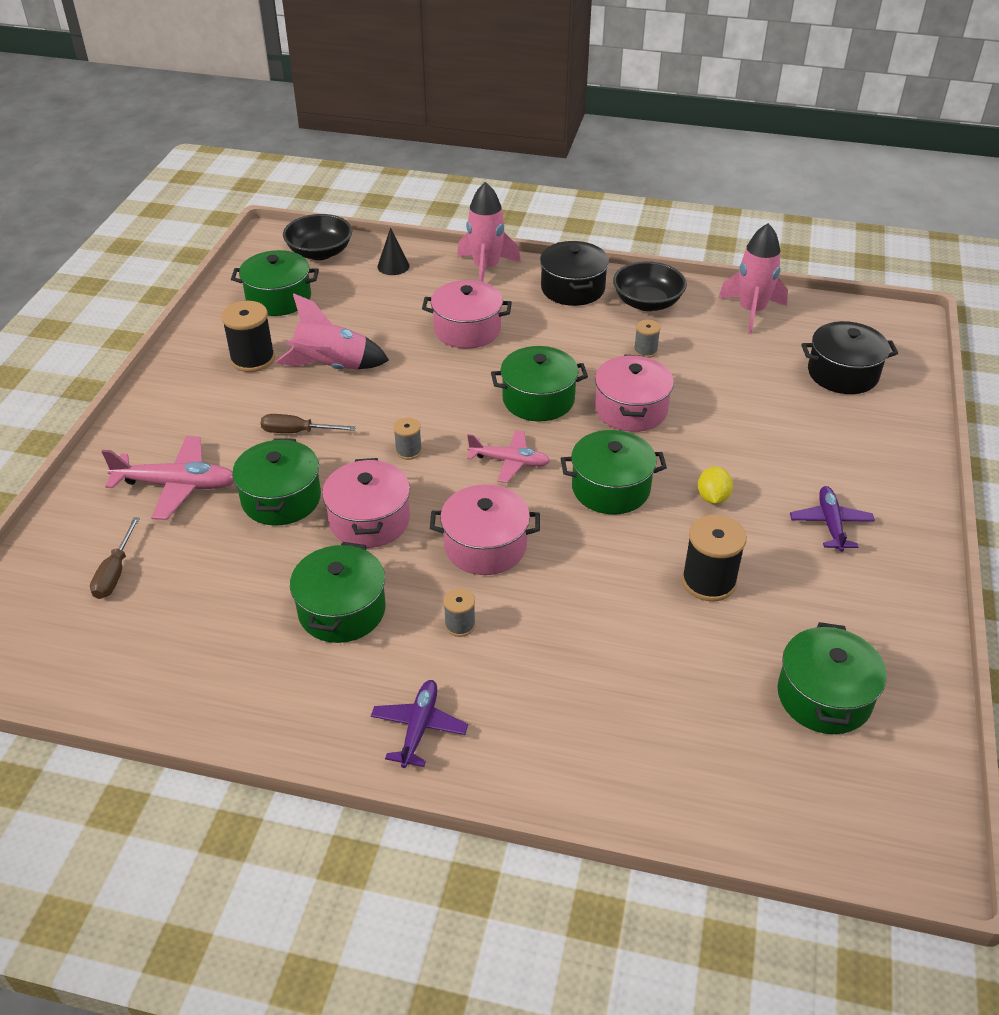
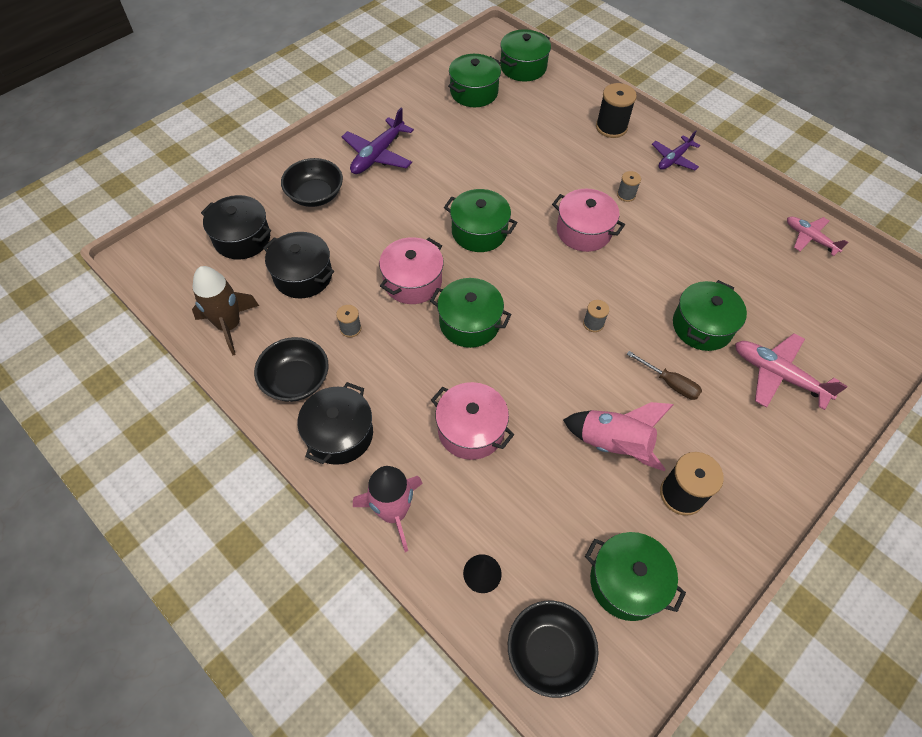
camera: 150 degrees left, 15 degrees up
brown screwdriver [90,517,140,599] -> none
green pot [290,542,386,643] -> green pot moved to [500,29,551,82]
pink pot [322,458,410,548] -> none
pink plane [467,430,550,483] -> pink plane moved to [787,217,849,256]
black spool [682,515,747,602] -> black spool moved to [596,83,637,138]
yellow lemon [698,466,733,504] -> none
pink rocket [719,223,788,334] -> brown rocket [192,266,259,355]
purple plane [790,486,875,552] -> purple plane [342,108,414,174], size x1.51
none -> black pot [263,232,334,298]
none -> black bowl [281,158,343,207]

